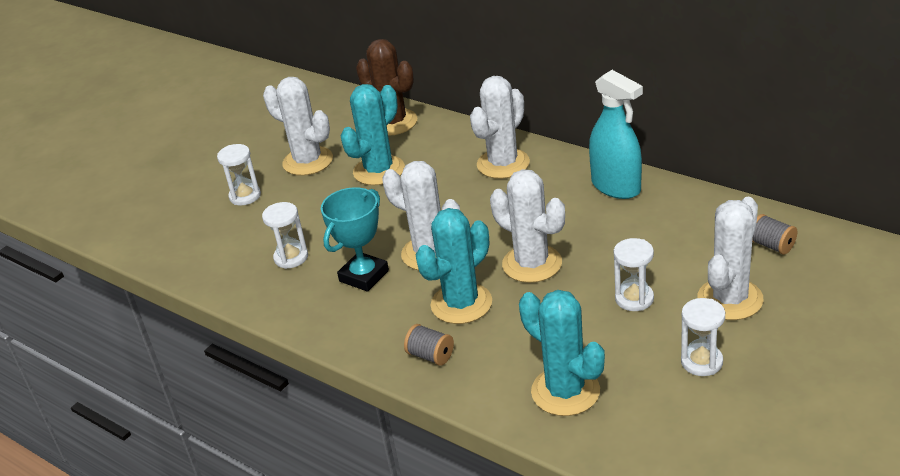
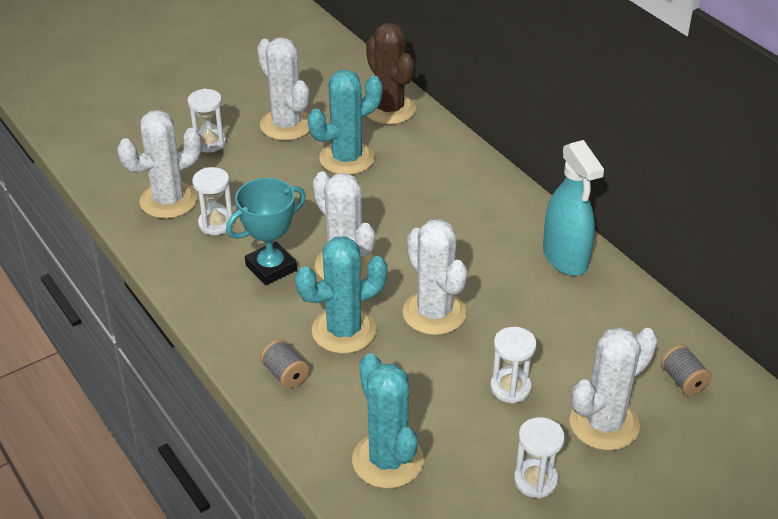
camera: 15 degrees right, 5 degrees up
white cactus [470,76,530,179] -> white cactus moved to [117,110,202,219]

